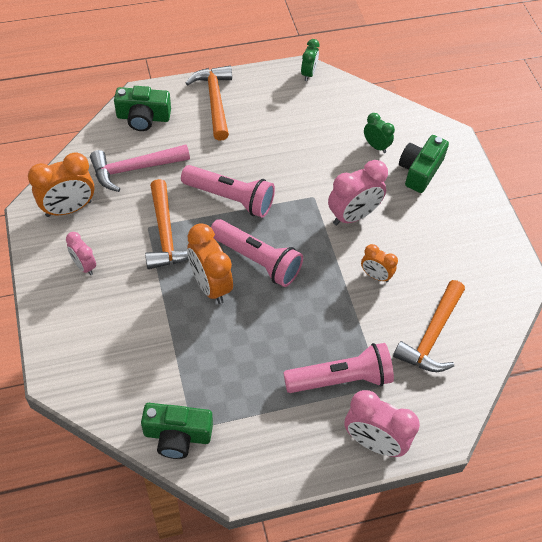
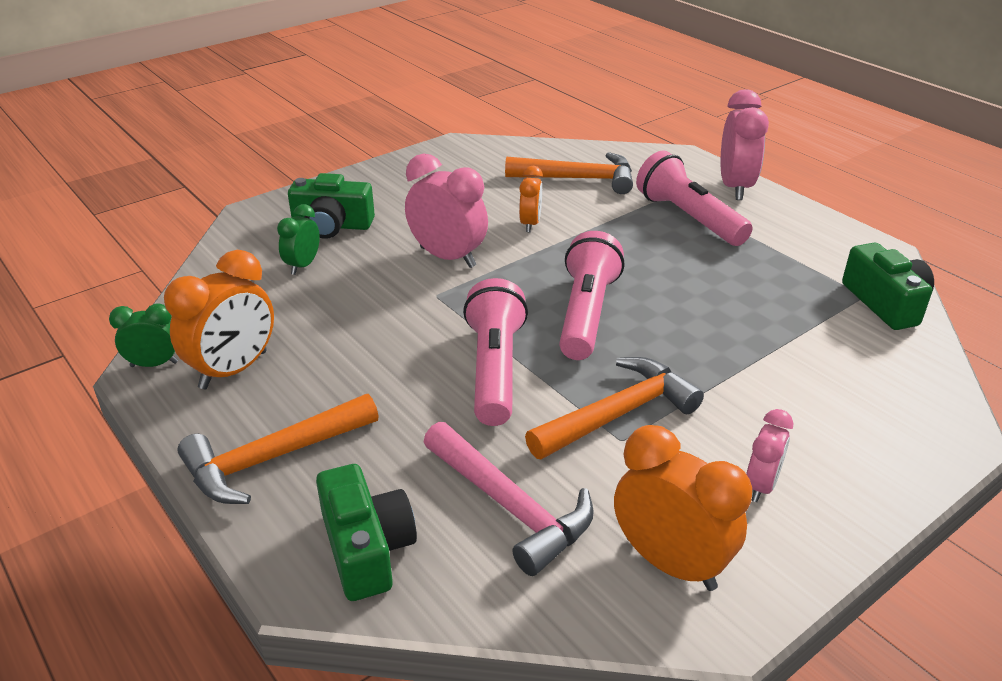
camera: 110 degrees left, 20 degrees down
orange clock [187,223,233,304] -> orange clock moved to [164,250,274,389]

